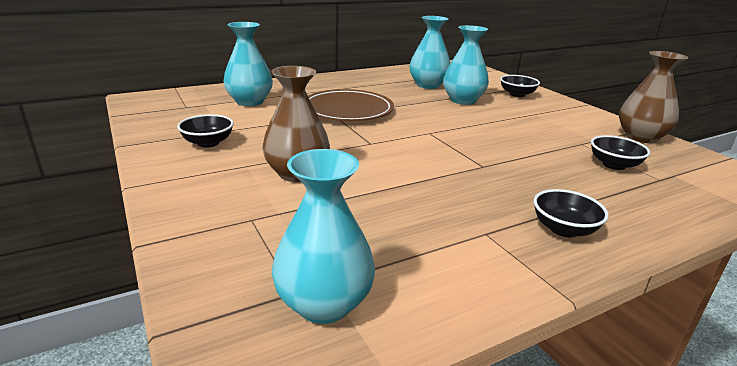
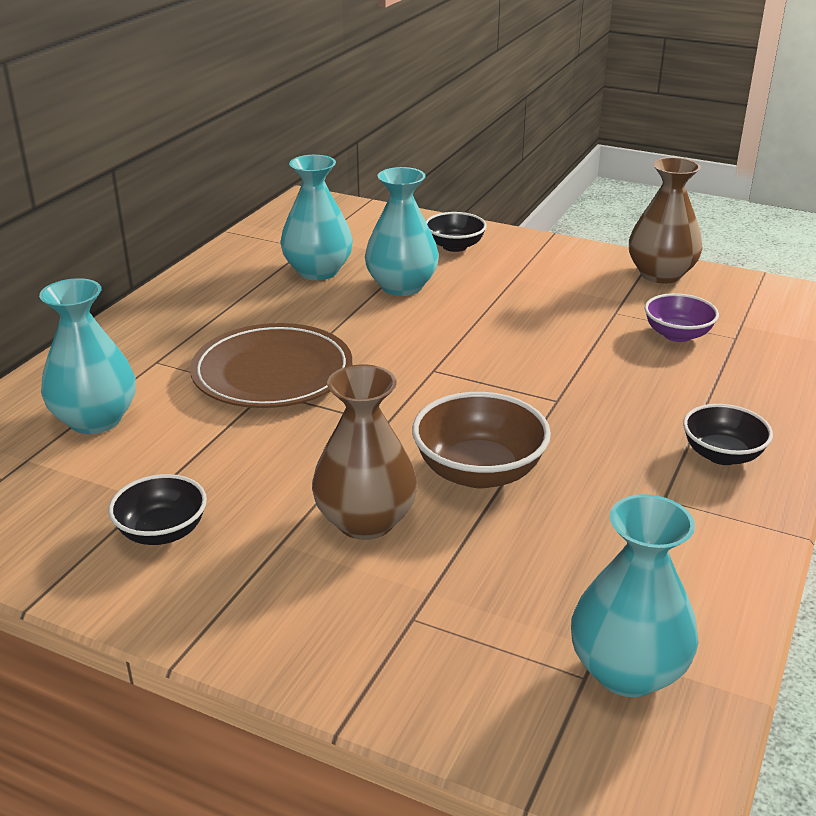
camera: 35 degrees left, 5 degrees up
black bowl [591,135,650,170] -> purple bowl [644,293,719,342]
none -> brown bowl [412,392,551,488]

